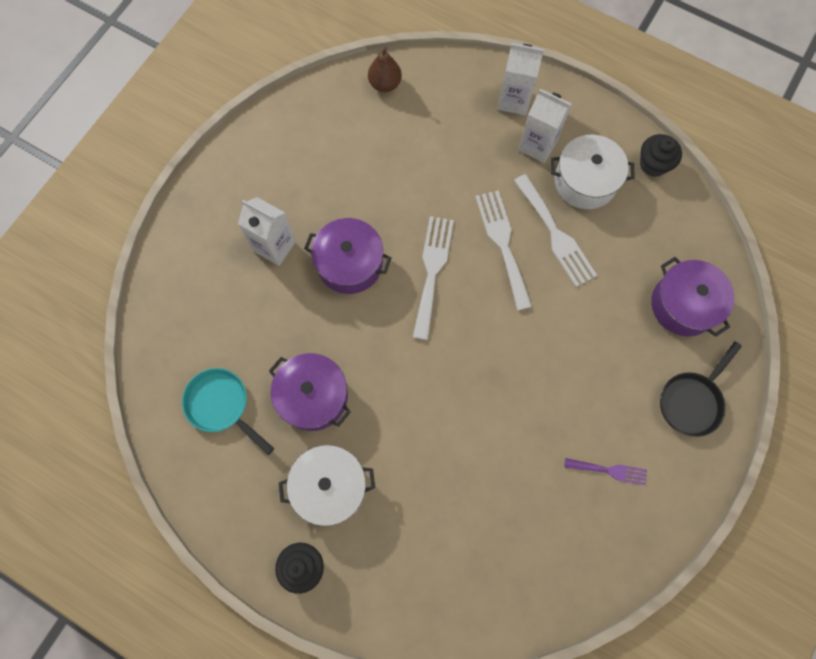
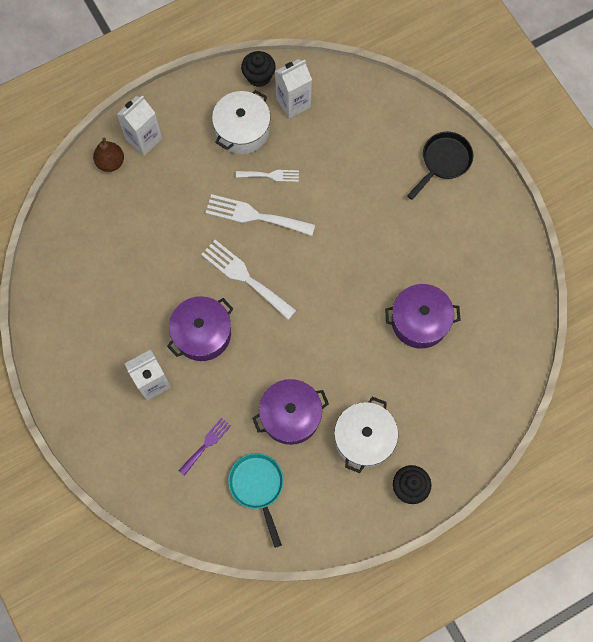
camera: 60 degrees left, 0 degrees up
turquoise pan [182,368,274,455] -> turquoise pan turned 90 degrees clockwise [228,453,284,548]
brown pear [368,47,402,92] -> brown pear moved to [93,137,124,172]
white fork [514,174,597,287] -> white fork [236,170,299,182], size x0.58
white carton [518,89,572,163] -> white carton moved to [275,59,312,119]
purple fork [564,458,647,485] -> purple fork moved to [179,418,231,476]
purple pot [651,257,734,337] -> purple pot moved to [385,284,461,349]
black pan [660,341,742,437] -> black pan turned 120 degrees counterclockwise [407,132,473,200]

